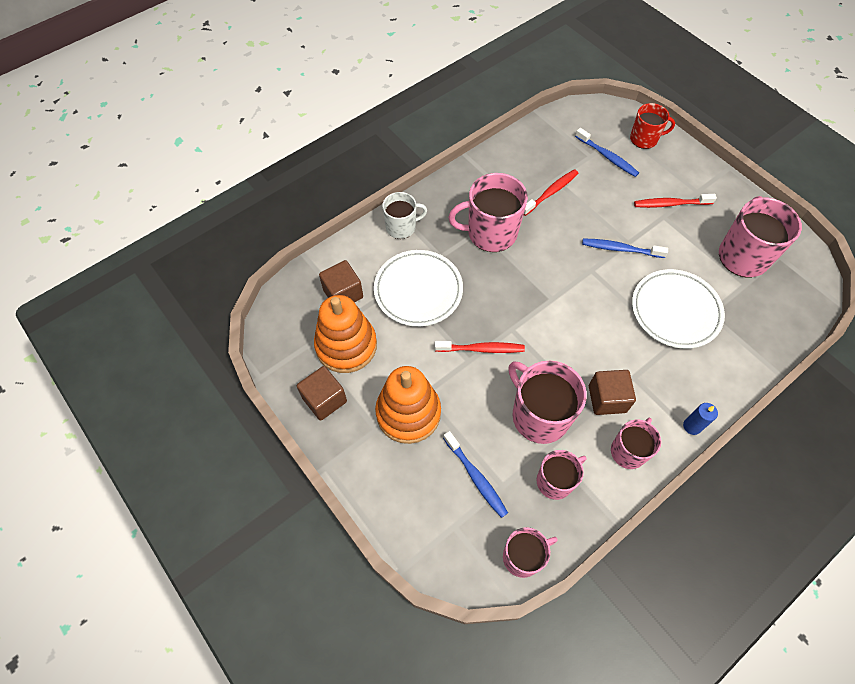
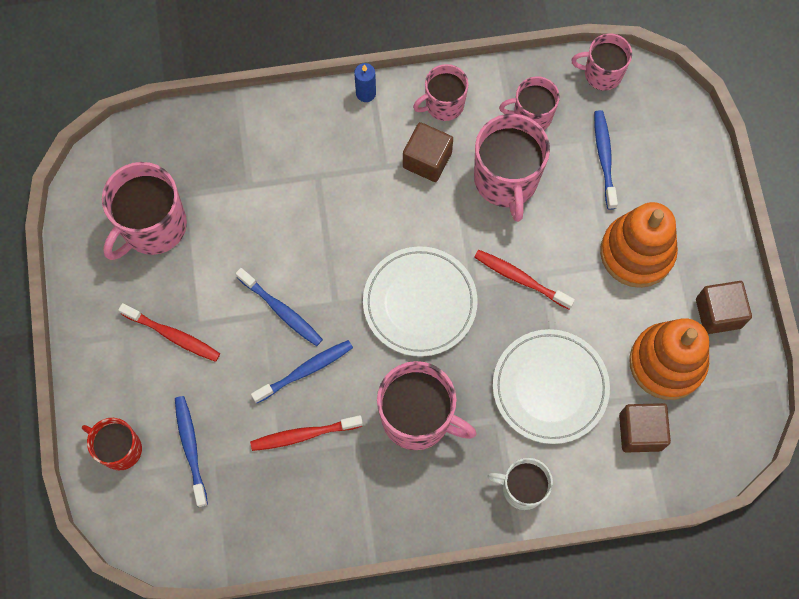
camera: 150 degrees left, 10 degrees up
white plate [632,269,725,349] -> white plate moved to [363,246,478,357]
none -> blue toothbrush [251,340,353,403]

